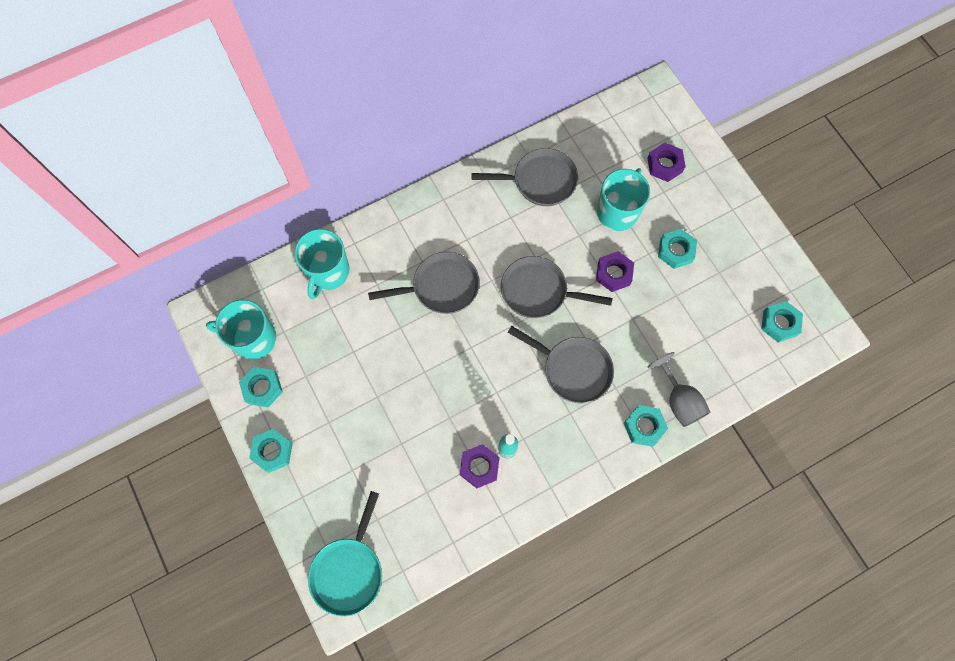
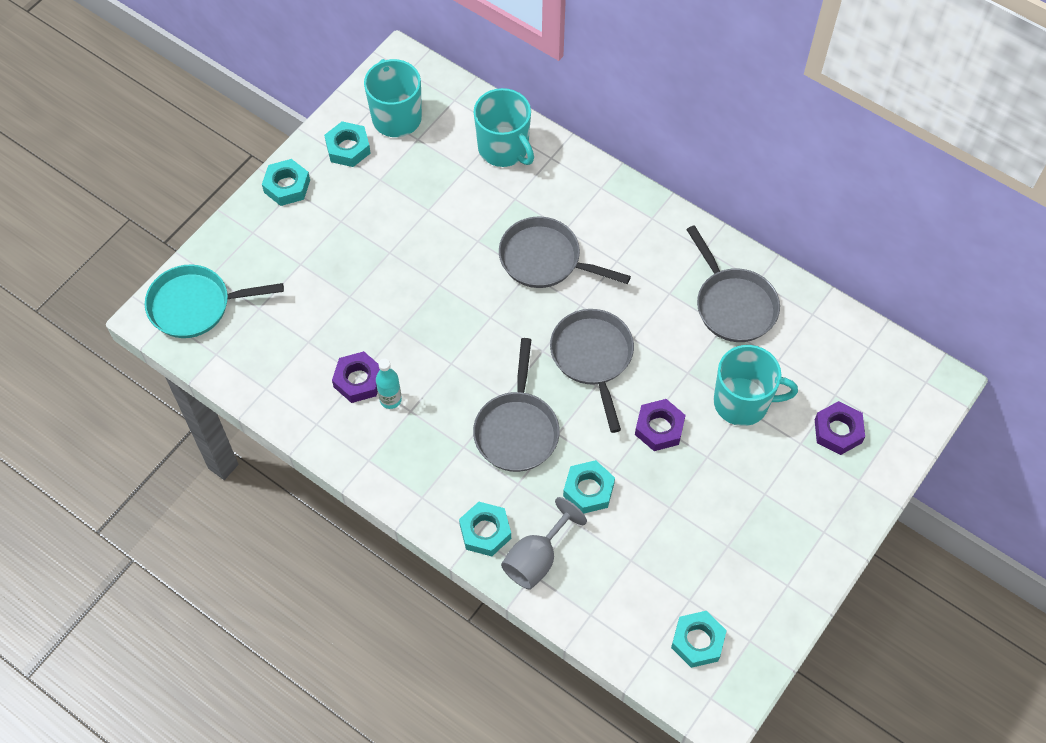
camera: 65 degrees right, 10 degrees down
turquoise mug [295,229,350,299] -> turquoise mug turned 120 degrees counterclockwise [474,88,534,167]
grey pan [368,252,480,314] -> grey pan turned 150 degrees clockwise [499,217,631,288]
turquoise nut [658,229,697,269] -> turquoise nut moved to [563,460,615,514]

